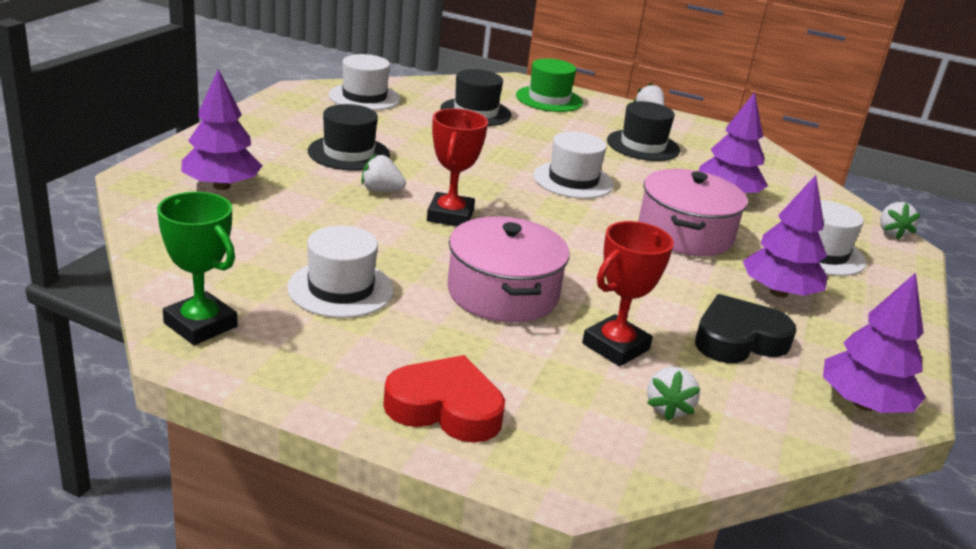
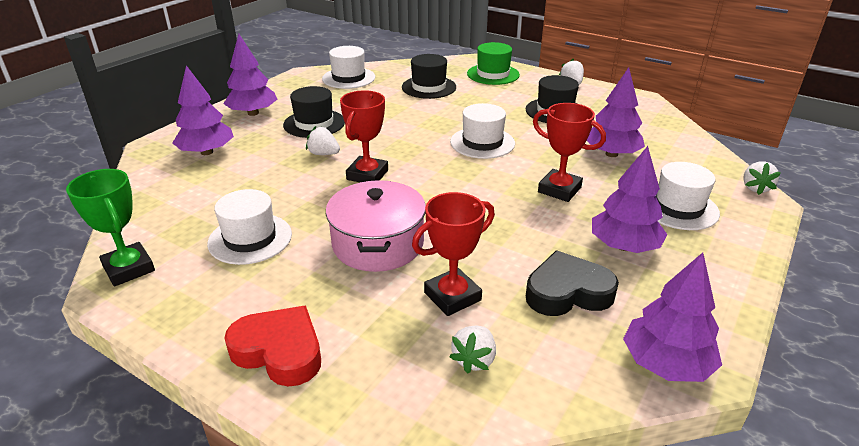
camera: 15 degrees right, 5 degrees up
pink pot [638,169,748,256] -> red trophy [533,103,606,202]
none -> purple tree [224,34,278,116]

